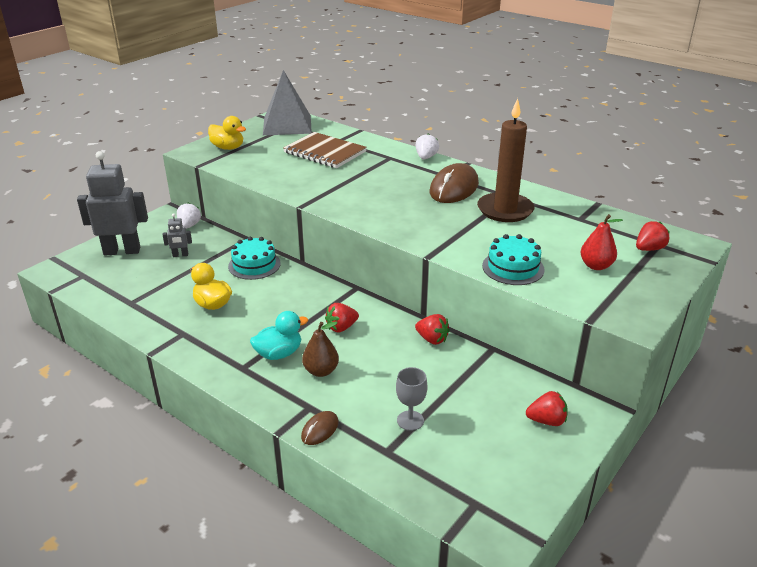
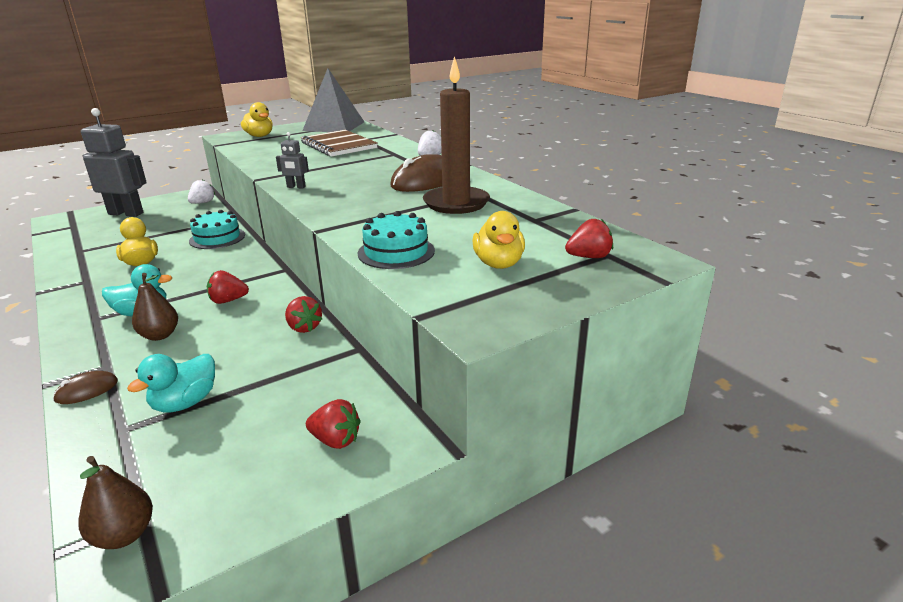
camera: 20 degrees right, 5 degrees down
grey robot [162,213,192,257] -> grey robot moved to [276,132,309,189]
grey goblet [396,367,427,431] -> turquoise duck [127,354,215,413]
red pear [580,214,623,270] -> yellow duck [472,211,525,269]
none -> brown pear [78,456,153,549]

